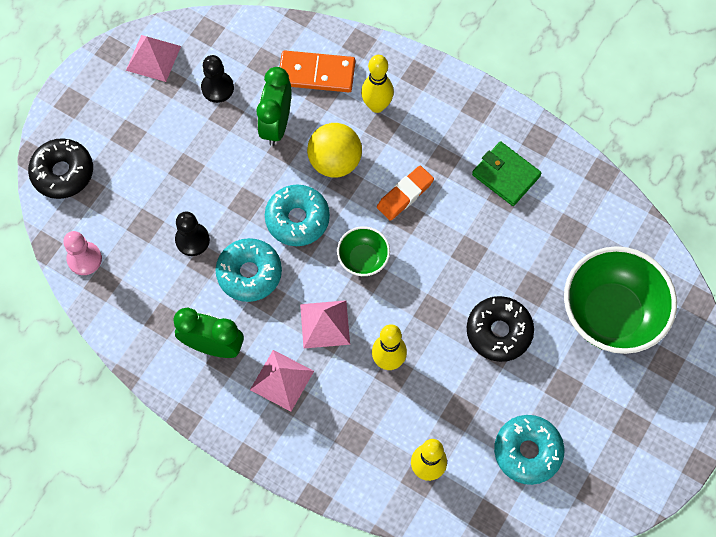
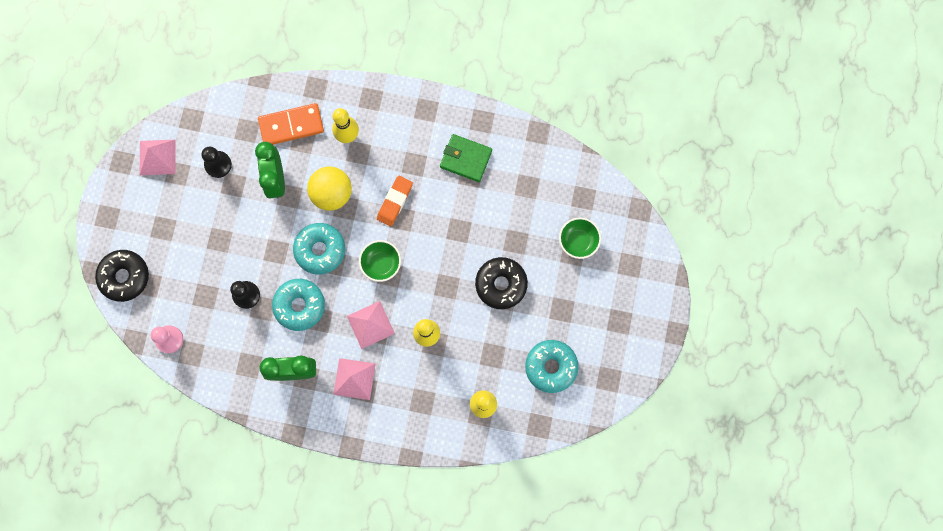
camera: 20 degrees left, 10 degrees up
green bowl [564,246,677,354] -> green bowl [559,217,601,259], size x0.49

